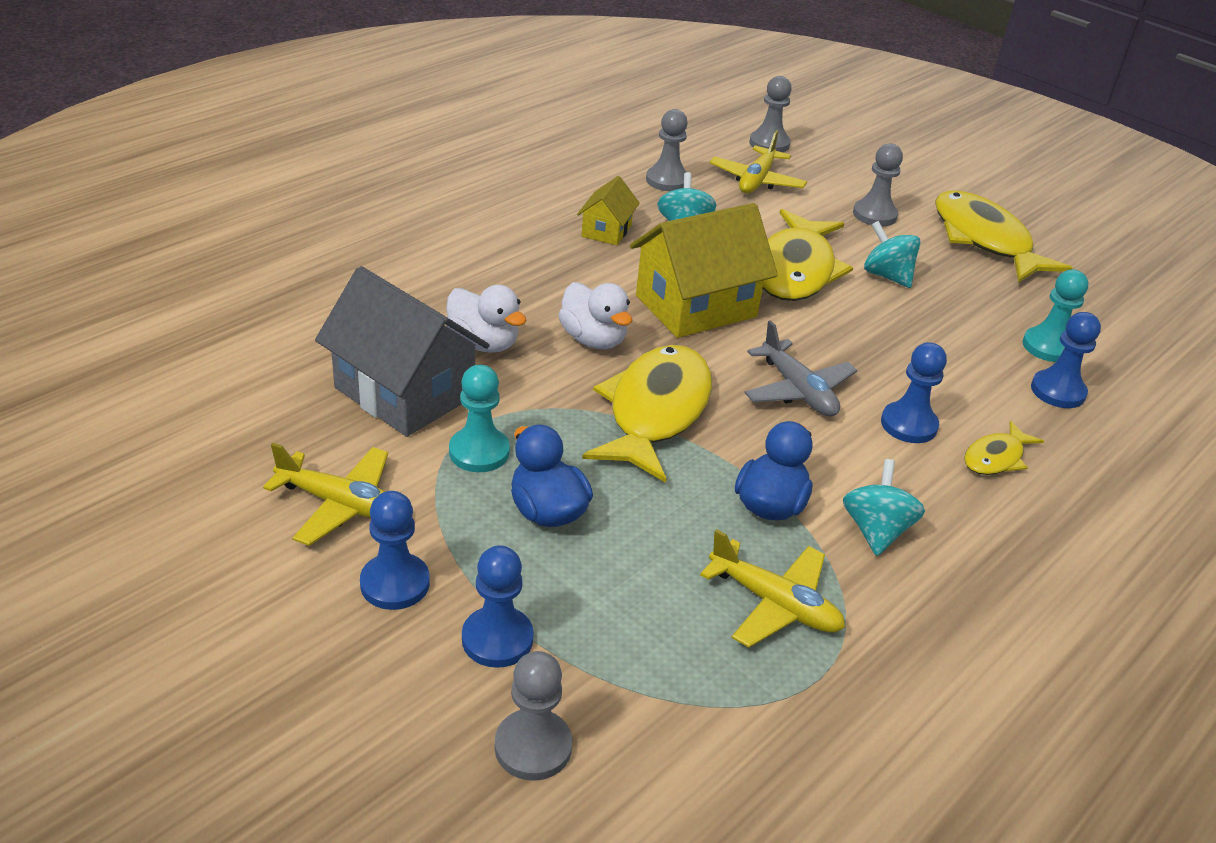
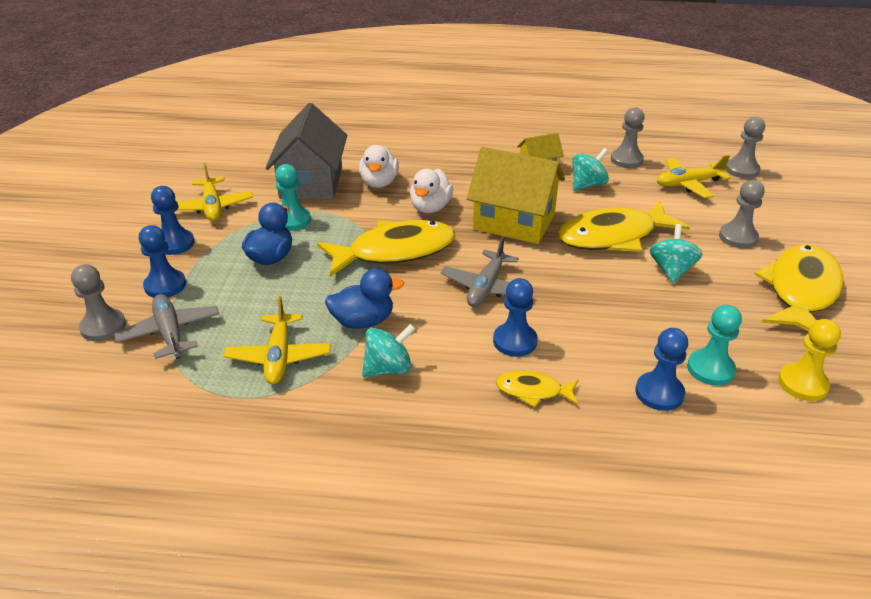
camera: 55 degrees right, 0 degrees up
none -> grey plane [114,294,220,359]
none -> yellow pawn [778,319,841,401]

